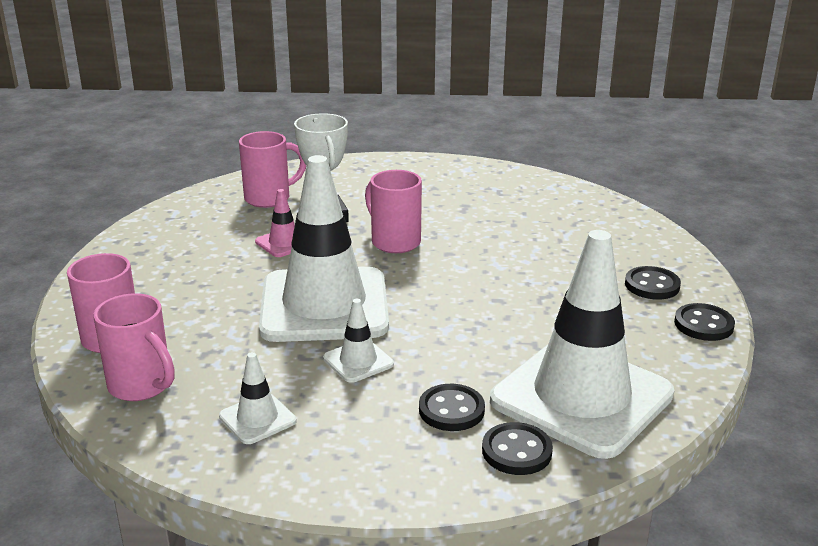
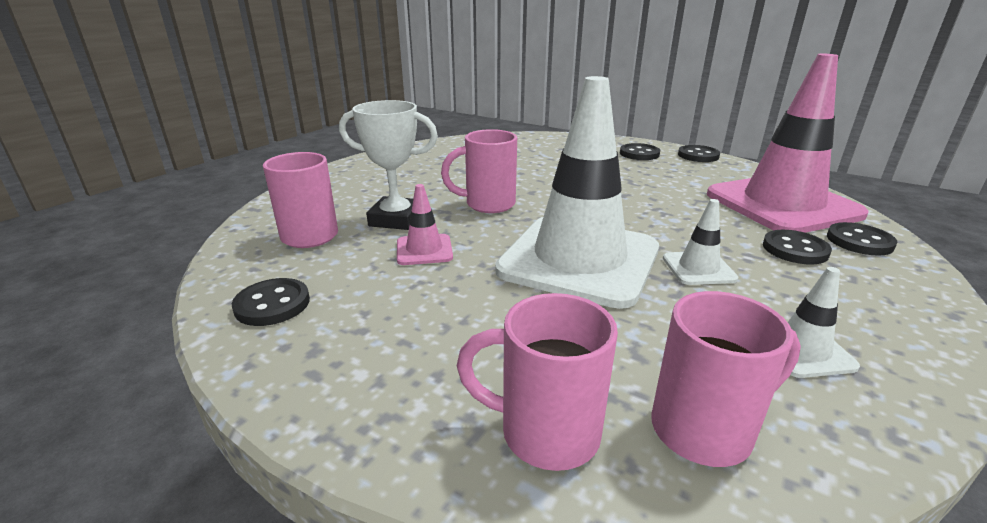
camera: 60 degrees left, 0 degrees up
white traffic cone [490,230,675,459] -> pink traffic cone [707,54,869,233]
none -> black button [232,278,310,326]

